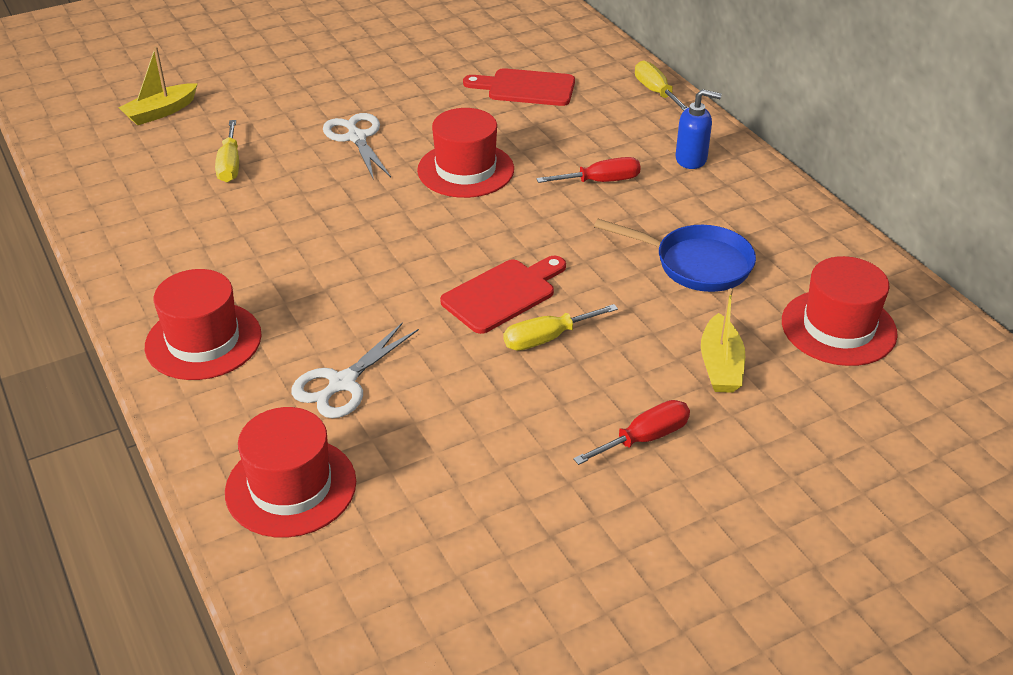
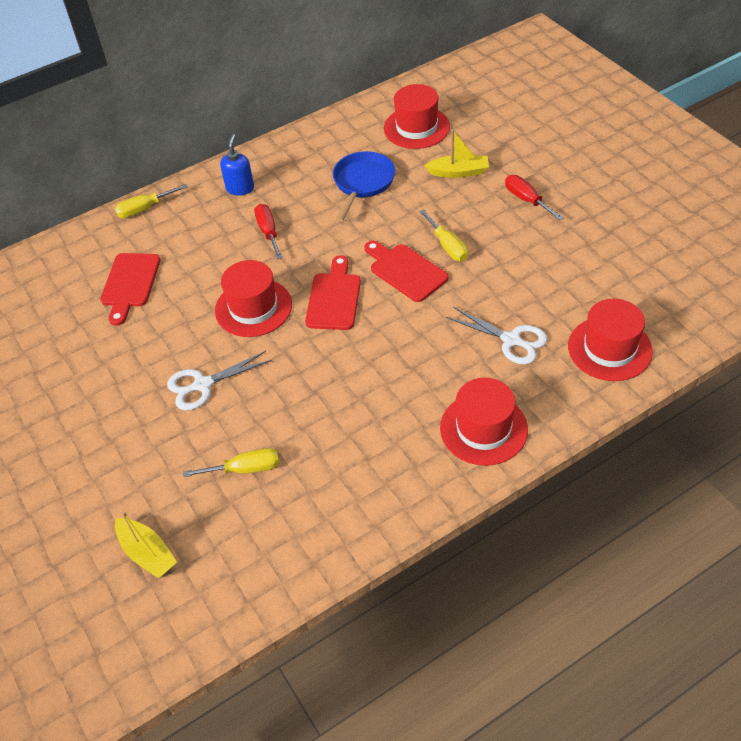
camera: 90 degrees left, 10 degrees up
none -> red cutting board [305,255,361,330]

